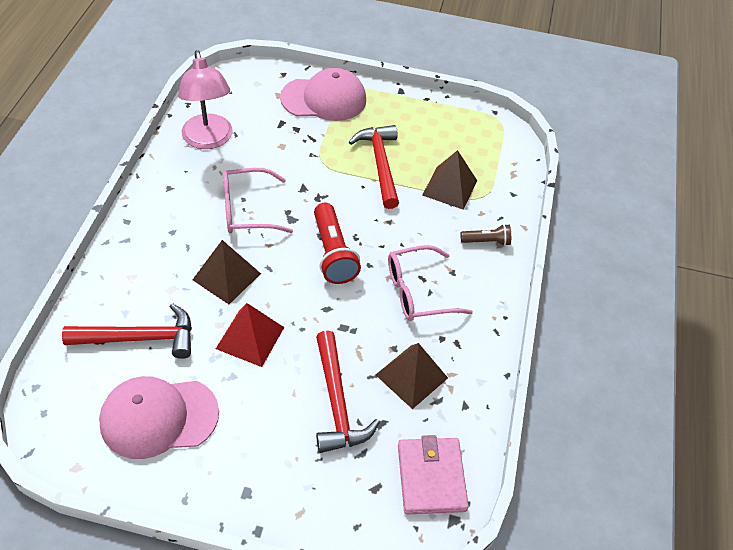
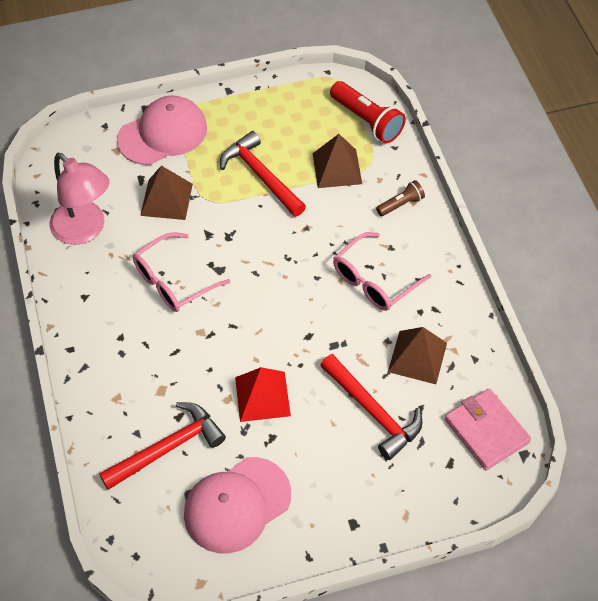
camera: 25 degrees left, 5 degrees up
brown pyramid [192,240,261,304] -> brown pyramid moved to [140,165,193,220]
red flashlight [314,203,361,284] -> red flashlight moved to [330,81,406,143]

